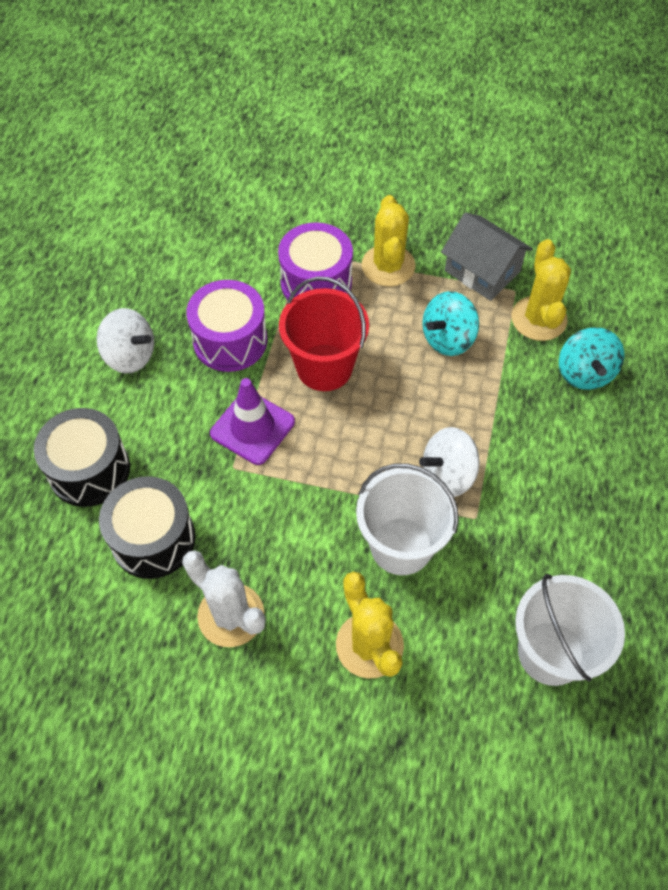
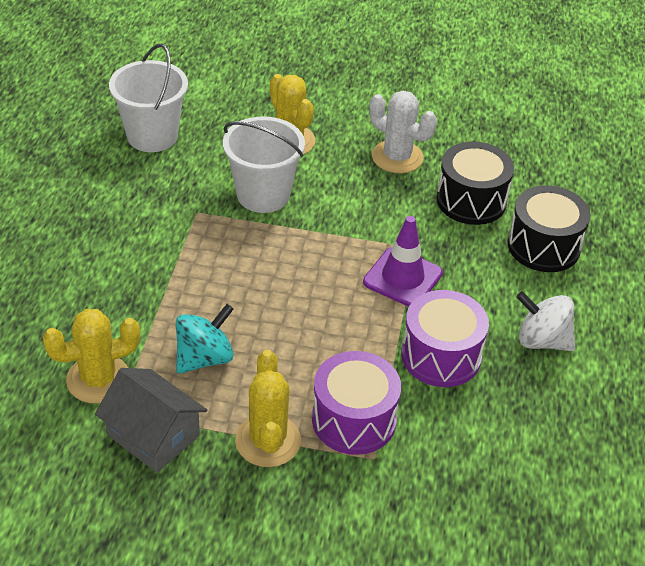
camera: 175 degrees right, 15 degrees down
red bucket [279,276,369,391] -> none
white spinning top [419,427,480,497] -> none
yellow cactus [511,239,571,341] -> yellow cactus turned 75 degrees clockwise [42,309,140,404]
turquoise spinning top [559,327,624,390] -> none

